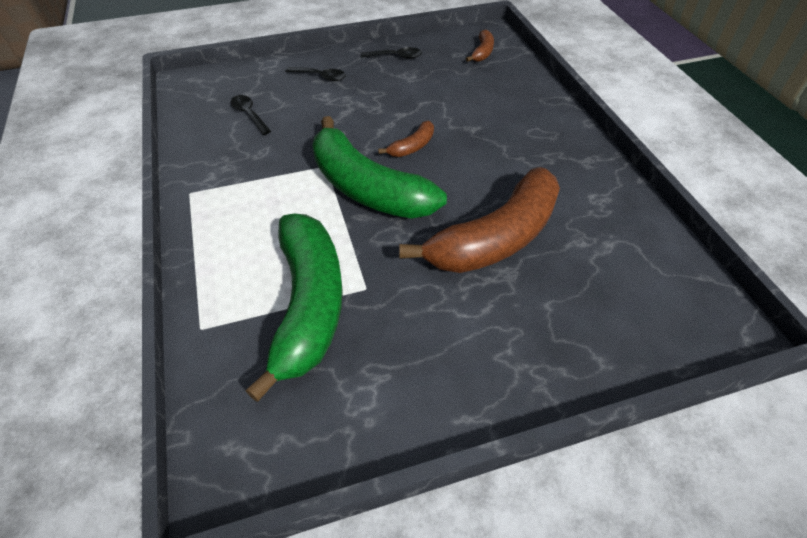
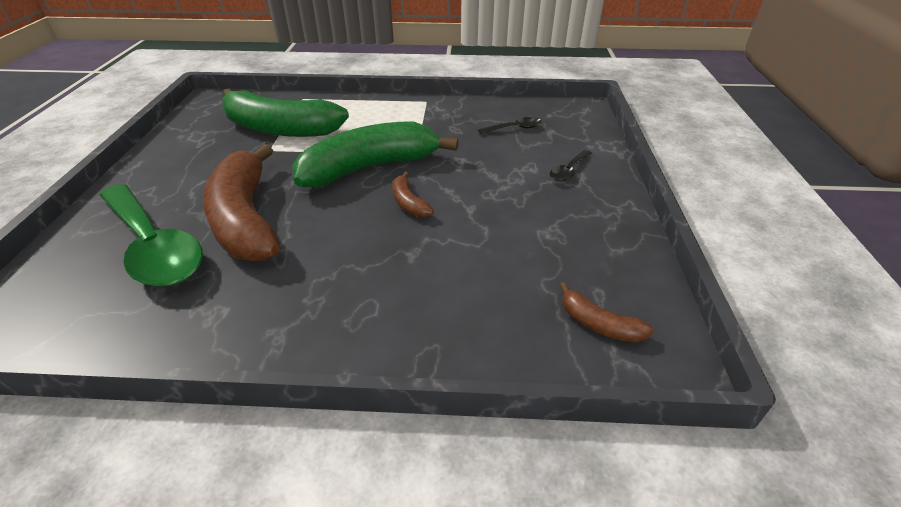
camera: 110 degrees right, 10 degrees down
black spoon [361,47,422,59] -> none
none -> green spoon [100,184,203,287]

